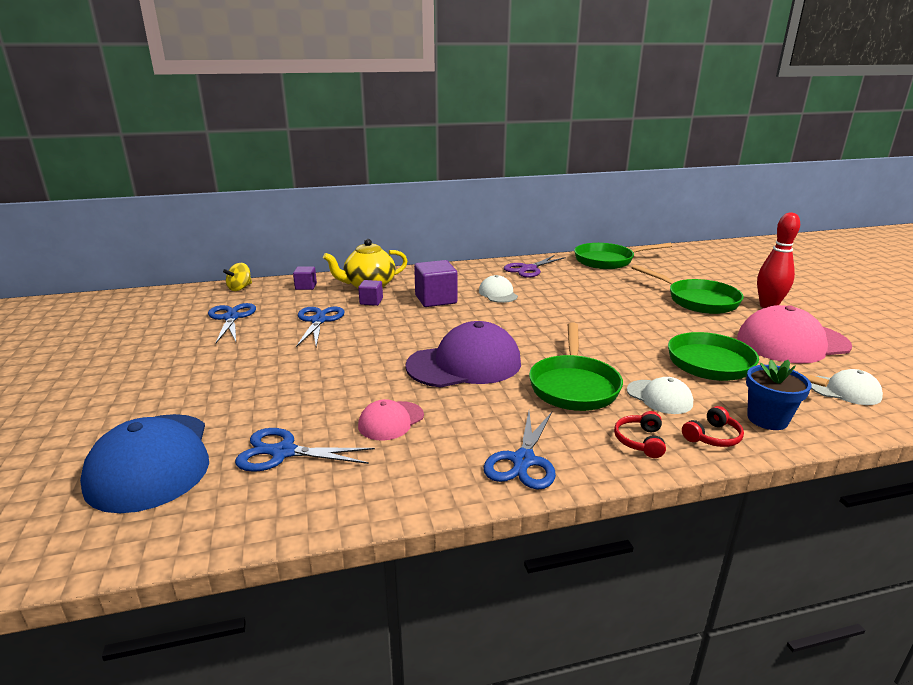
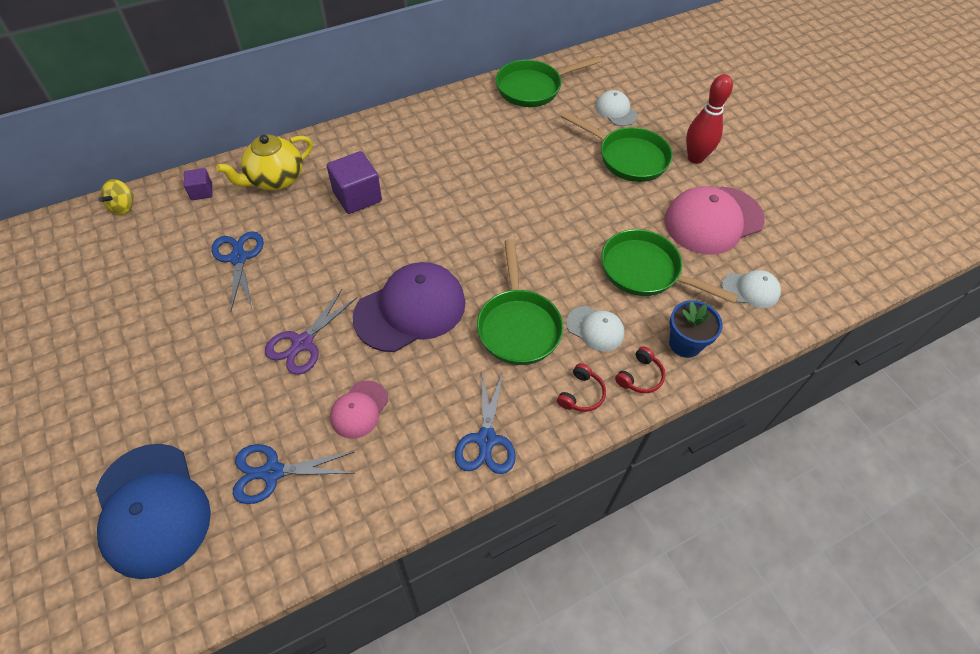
camera: 15 degrees left, 30 degrees up
blue scissors [208,303,256,343] -> none
purple cube [358,280,383,306] -> none
white cap [479,275,518,303] -> white cap moved to [595,90,638,126]
purple scissors [504,255,566,278] -> purple scissors moved to [265,289,357,375]
red headphones [614,411,666,458] -> red headphones turned 150 degrees counterclockwise [557,363,606,412]

